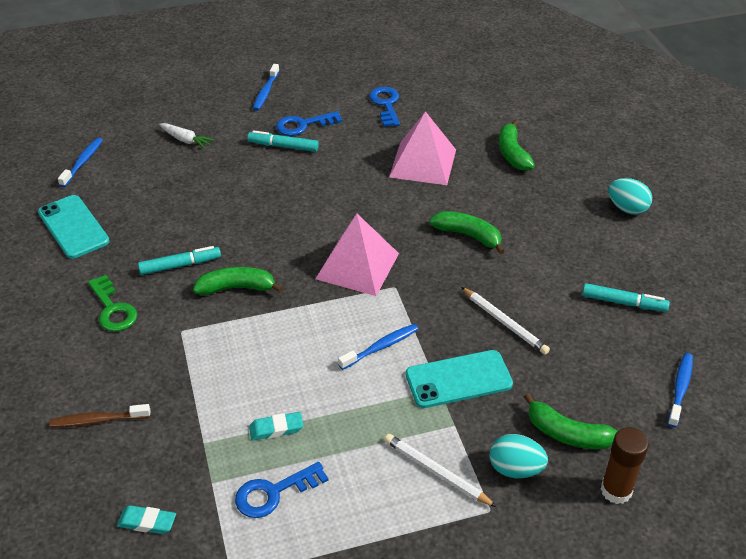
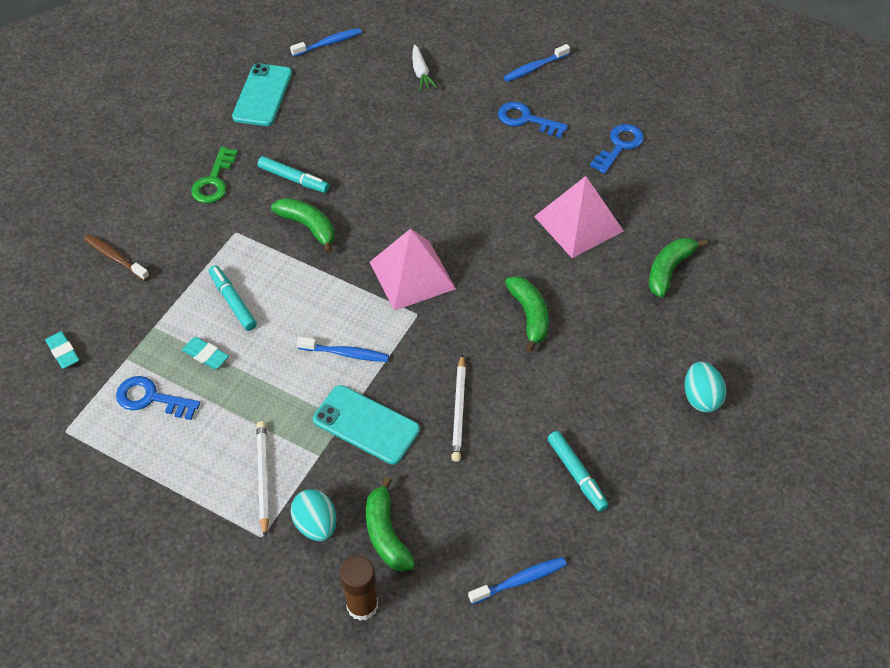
camera: 45 degrees right, 10 degrees up
turquoise marker [247,130,319,152] -> turquoise marker moved to [209,265,257,331]

